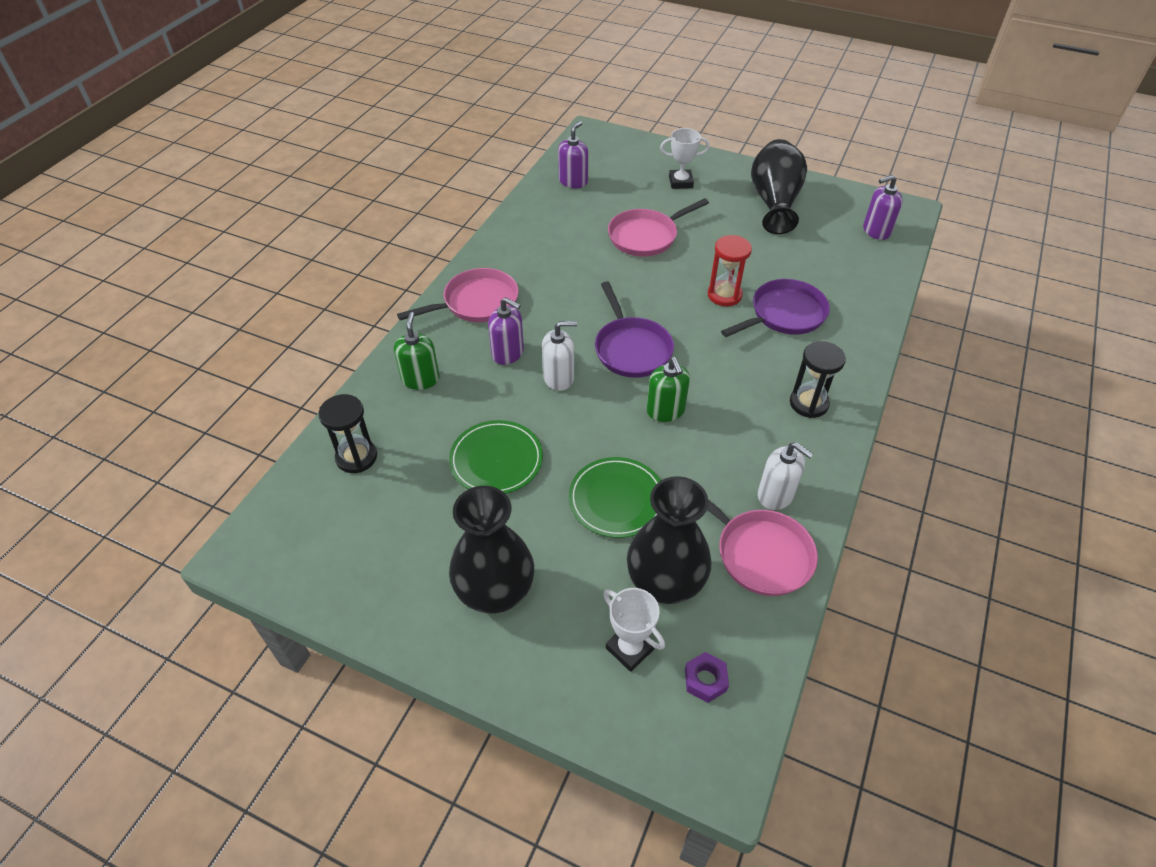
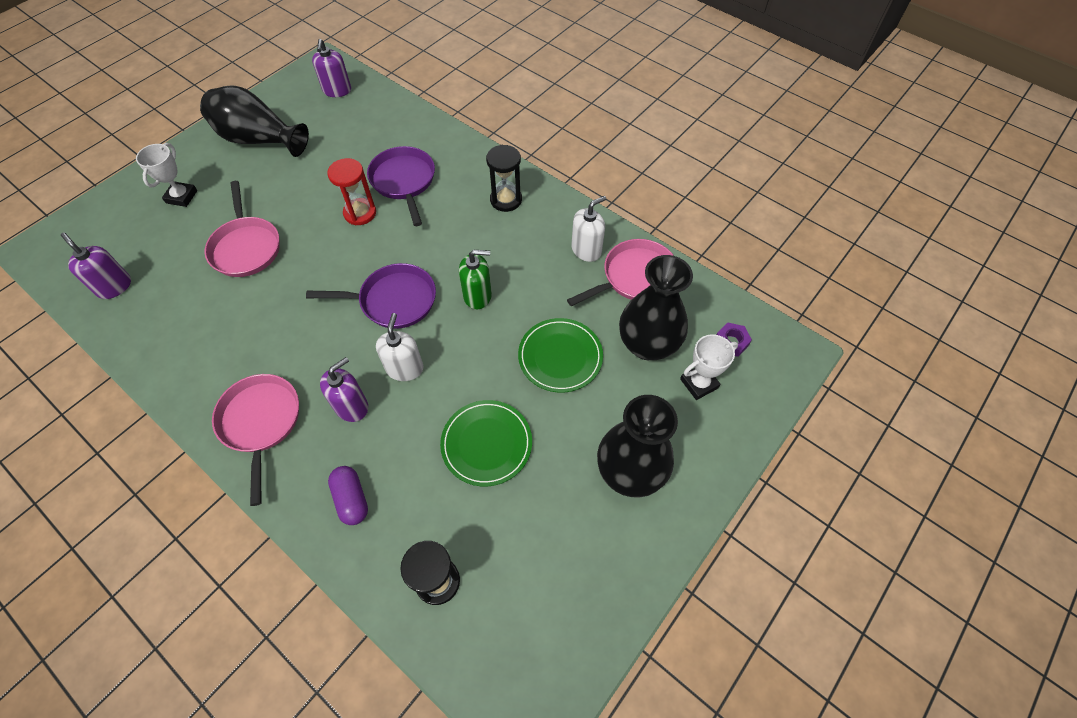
camera: 75 degrees left, 10 degrees up
green soap dispenser [394,312,440,390] -> purple capsule [328,466,368,525]

